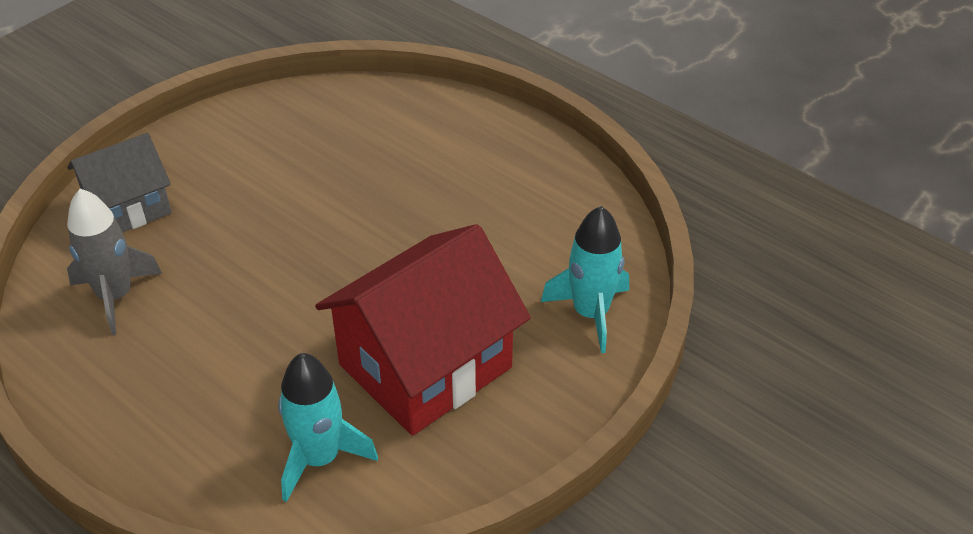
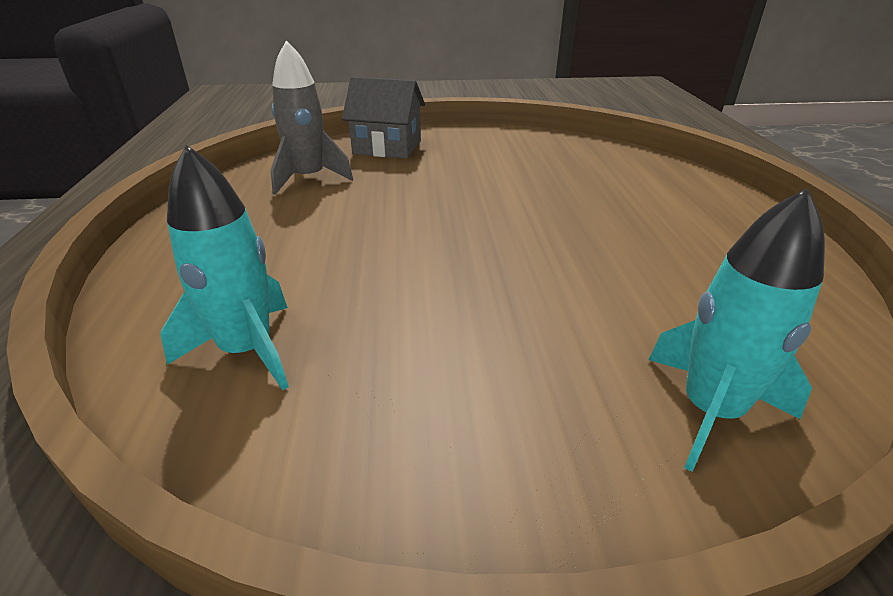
camera: 45 degrees right, 10 degrees down
red house [315,224,531,436] -> none

